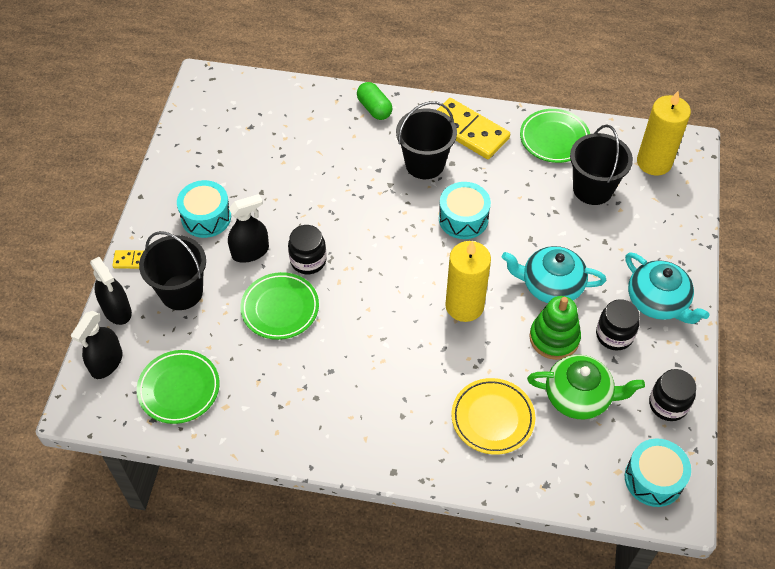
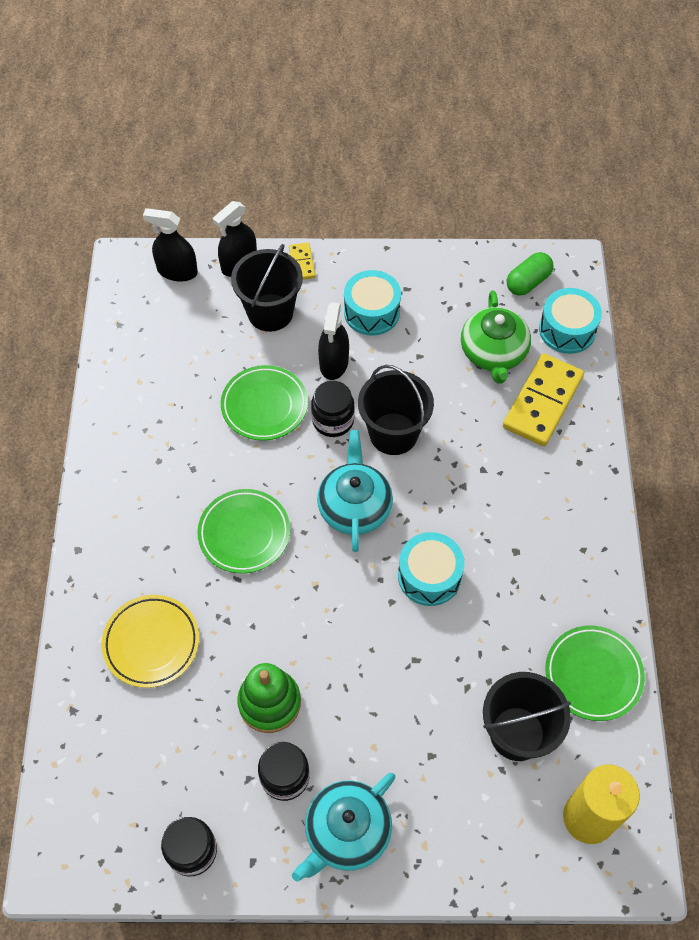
camera: 80 degrees right, 5 degrees up
green plate [137,350,220,424] -> green plate moved to [197,489,290,574]
black spray bottle [228,194,269,263] -> black spray bottle turned 45 degrees clockwise [318,302,349,380]
green capsule [357,82,392,120] -> green capsule moved to [507,252,553,295]
black bucket [396,101,457,179] -> black bucket moved to [358,365,434,455]
yellow domino [437,98,510,159] -> yellow domino moved to [503,353,584,446]
yellow candle [445,241,491,322] -> none
turquoise teapot [502,246,606,303] -> turquoise teapot moved to [317,430,393,552]
green teapot [527,355,645,419] -> green teapot moved to [461,290,531,384]
turquoise drum [625,439,691,507] -> turquoise drum moved to [539,288,602,354]

